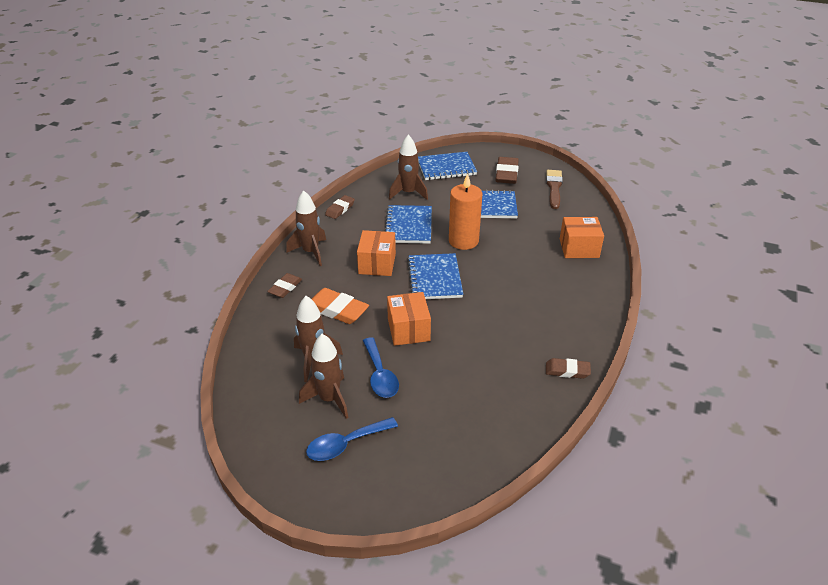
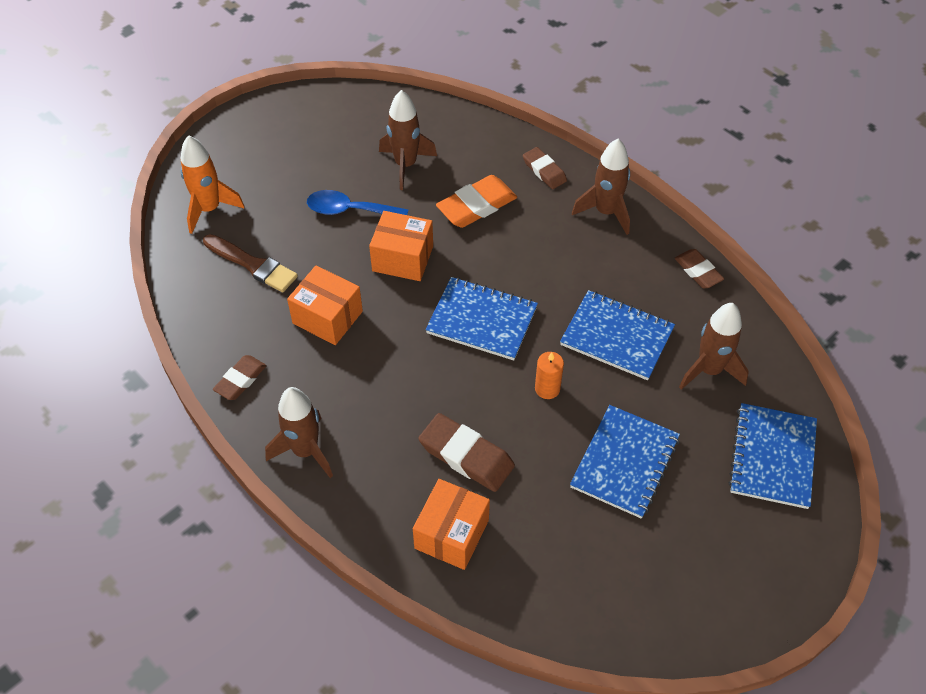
camera: 115 degrees right, 15 degrees up
brown rocket [299,334,348,419] -> brown rocket moved to [265,387,333,478]
blue spoon [306,417,398,461] -> none
orange box [357,230,396,276] -> orange box moved to [287,265,363,345]
orange candle [449,173,482,250] -> orange candle [535,352,564,399], size x0.52
brown eraser [496,157,519,184] -> brown eraser moved to [418,413,515,492]
brown brush [546,170,563,209] -> brown brush moved to [203,234,298,293]
none -> orange rocket [181,135,245,234]

